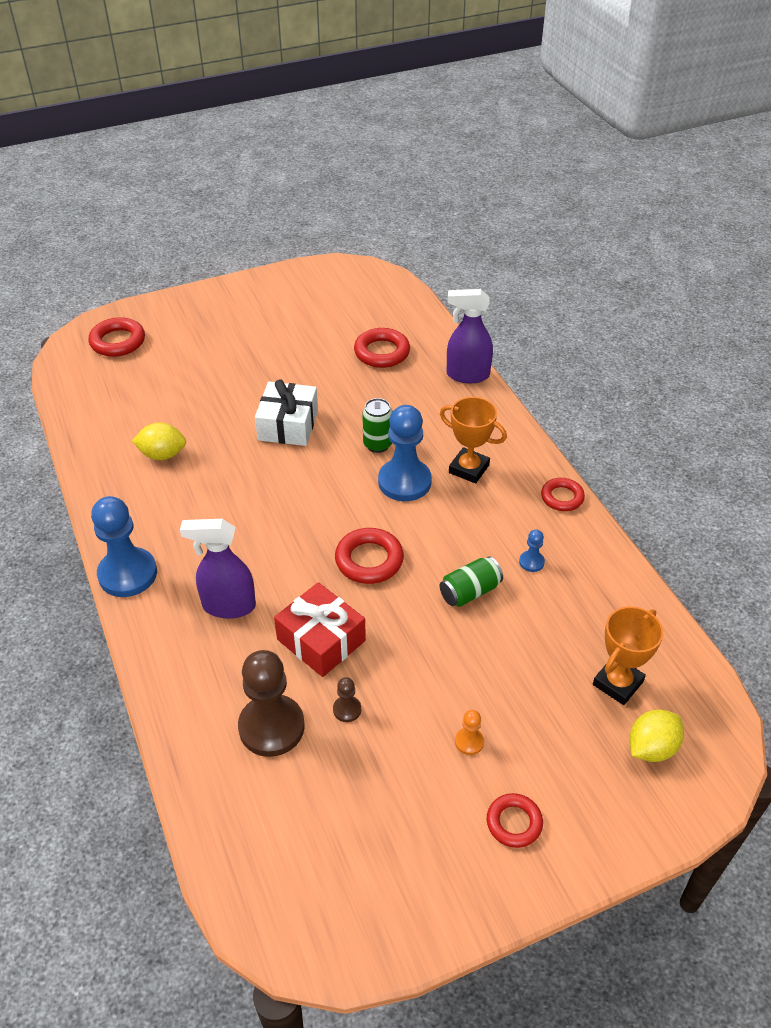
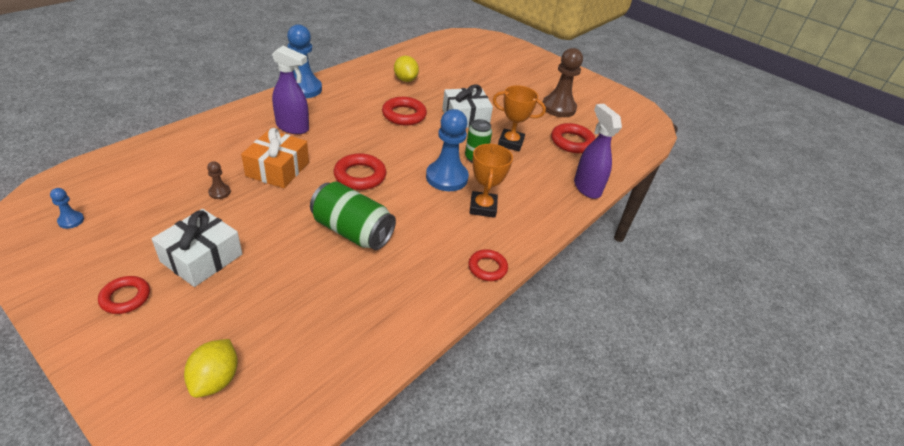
camera: 60 degrees right, 5 degrees down
red ring [88,317,145,357] -> red ring moved to [382,97,427,126]
purple spray bottle [180,519,256,619] -> purple spray bottle turned 135 degrees clockwise [272,46,309,134]
brown pawn [238,650,305,757] -> brown pawn moved to [543,48,583,117]
red gift [274,582,366,677] -> orange gift [241,128,309,188]
green can [440,556,503,607] -> green can [310,182,396,250], size x1.62
orange pawn [455,710,484,755] -> white gift [152,209,242,287]
blue pawn [519,530,545,572] -> blue pawn moved to [50,188,84,229]
orange trophy [593,606,663,705] -> orange trophy moved to [493,85,546,151]
yellow lemon [630,709,684,762] -> yellow lemon turned 75 degrees clockwise [184,339,238,398]

